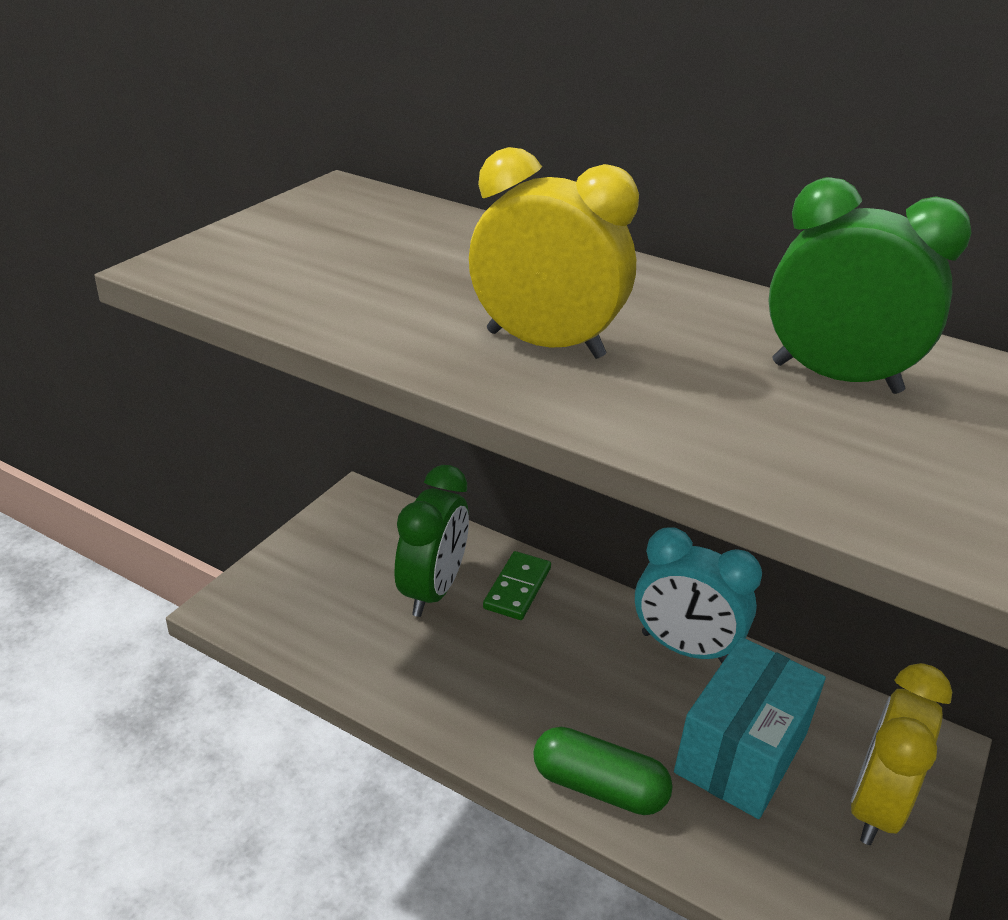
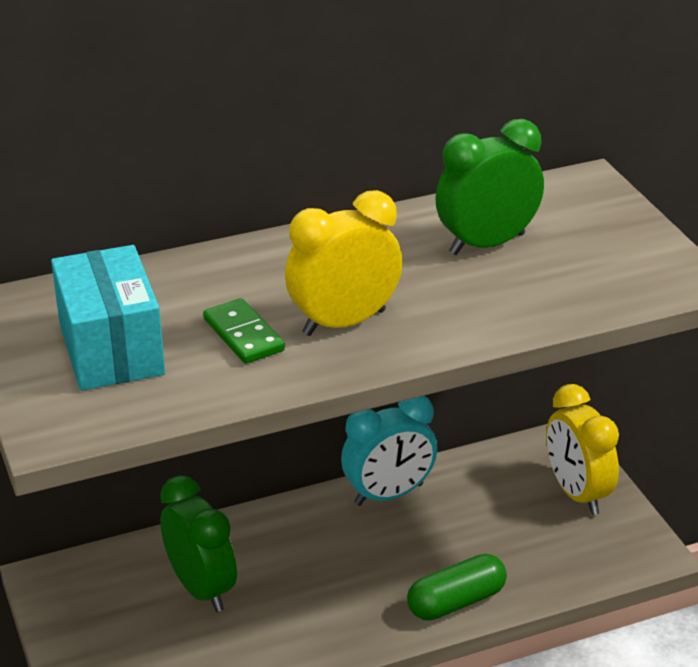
camera: 50 degrees left, 0 degrees up
green domino [483,551,551,620] -> green domino moved to [203,298,285,364]
turquoise box [674,637,826,819] -> turquoise box moved to [51,245,165,391]

